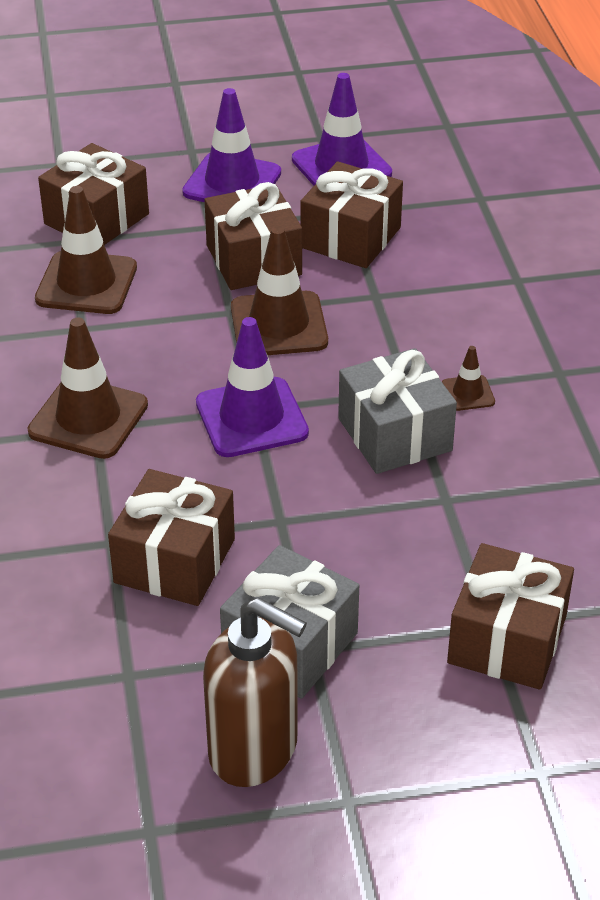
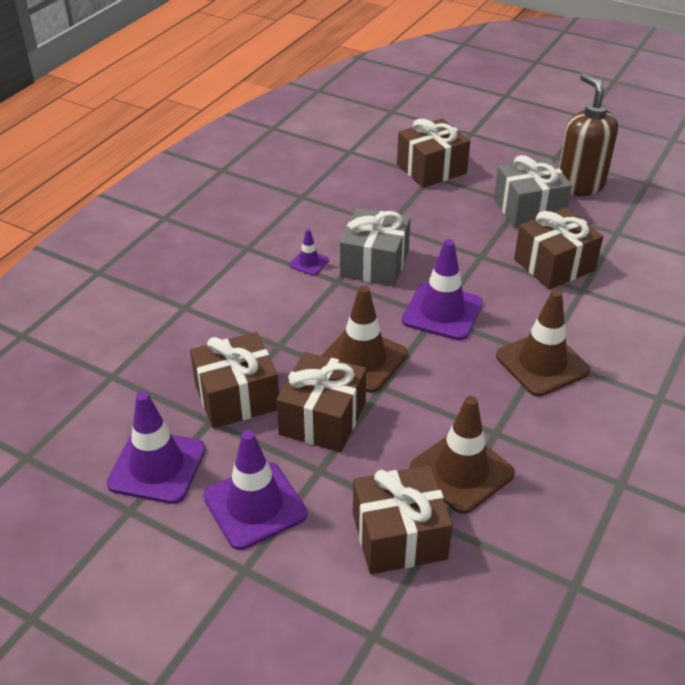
camera: 140 degrees left, 0 degrees up
brown traffic cone [442,346,495,411] -> purple traffic cone [289,229,329,275]

